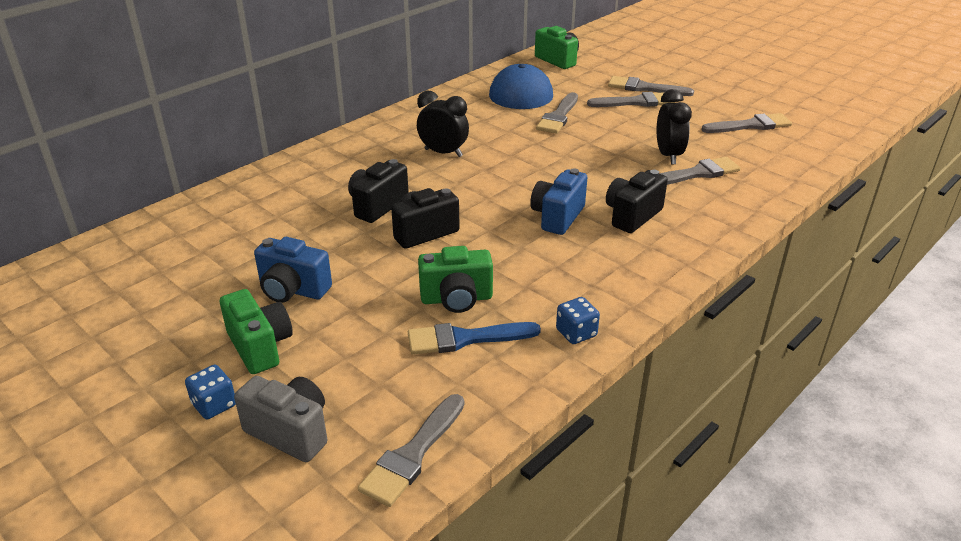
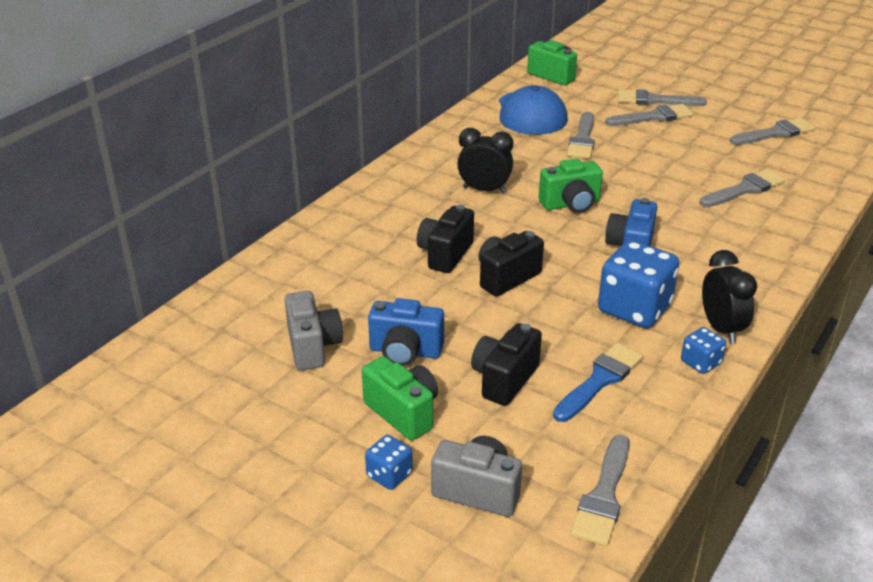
camera: 10 degrees left, 0 degrees up
blue brush [408,322,541,355] -> blue brush turned 150 degrees clockwise [553,343,643,422]
green camera [418,246,493,313] -> green camera moved to [539,158,603,213]
black camera [606,170,668,233] -> black camera moved to [471,323,542,406]
black clock [657,89,692,164] -> black clock moved to [702,250,757,344]
none -> grey camera [285,291,343,370]
none -> blue dice [598,240,679,328]

